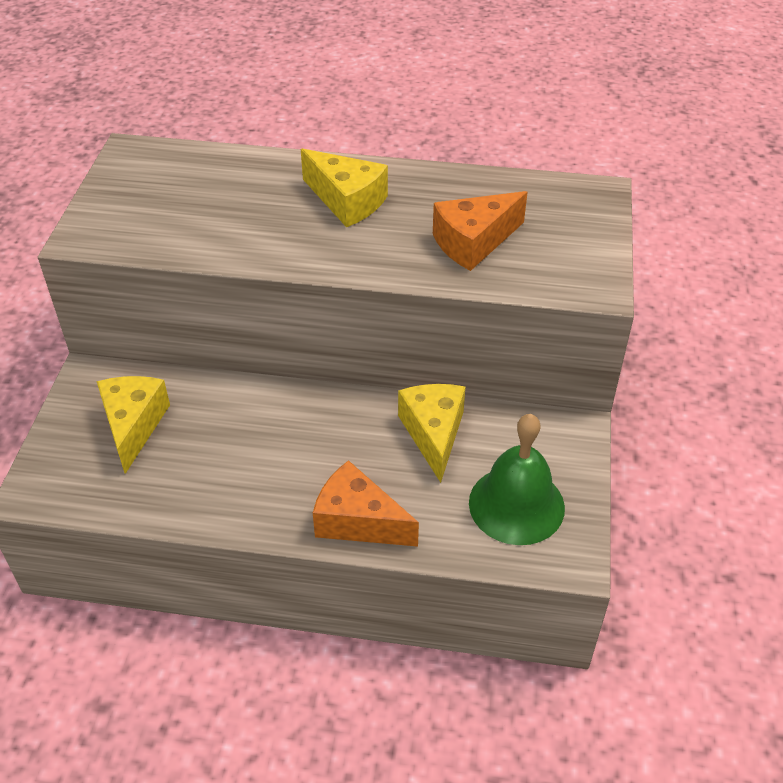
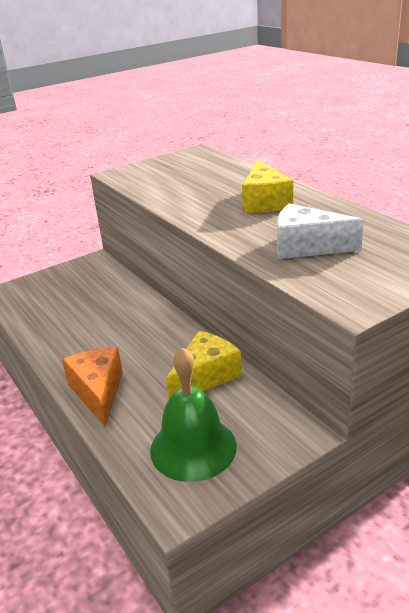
camera: 50 degrees right, 15 degrees down
yellow cheese [97,376,170,474] -> none
orange cheese [433,191,528,271] -> white cheese [277,204,364,259]

